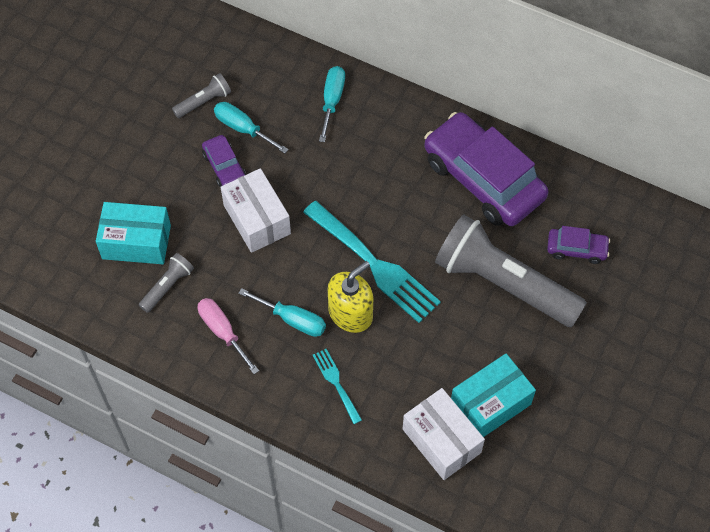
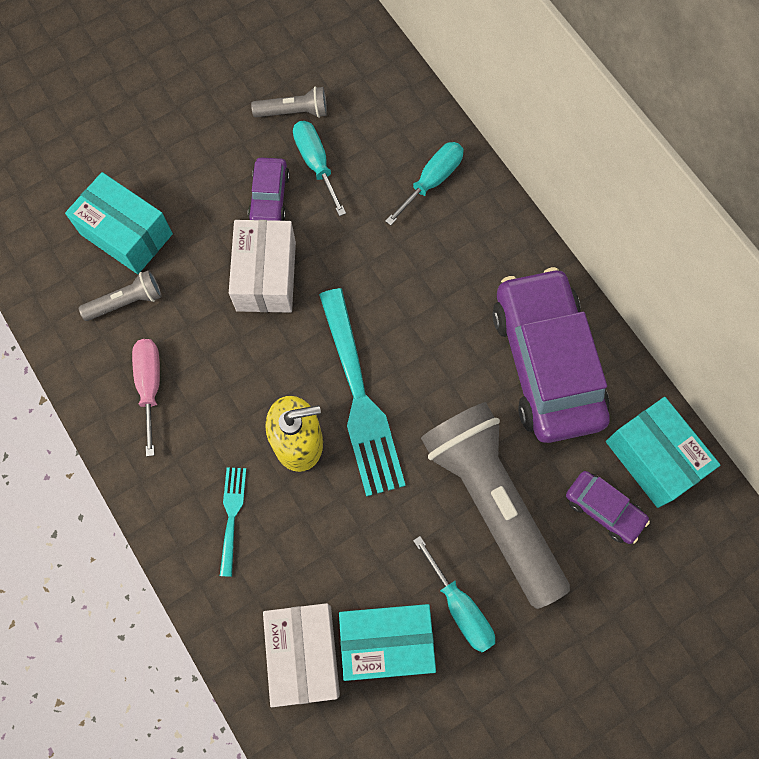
camera: 30 degrees right, 10 degrees up
turquoise screwdriver [238,288,326,337] -> turquoise screwdriver moved to [413,536,495,652]
none -> turquoise box [606,397,720,508]

